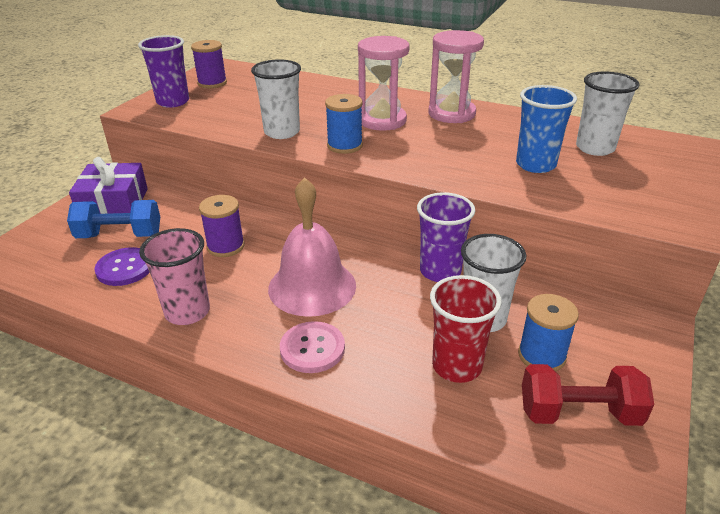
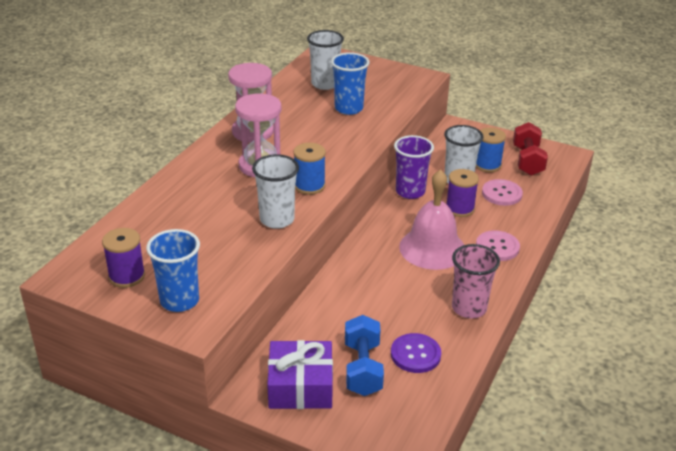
camera: 90 degrees left, 0 degrees up
purple cup [138,35,189,108] -> blue cup [146,229,200,312]
purple spool [199,195,245,257] -> purple spool moved to [446,169,479,217]
red cup [430,275,502,383] -> pink button [482,179,523,206]

